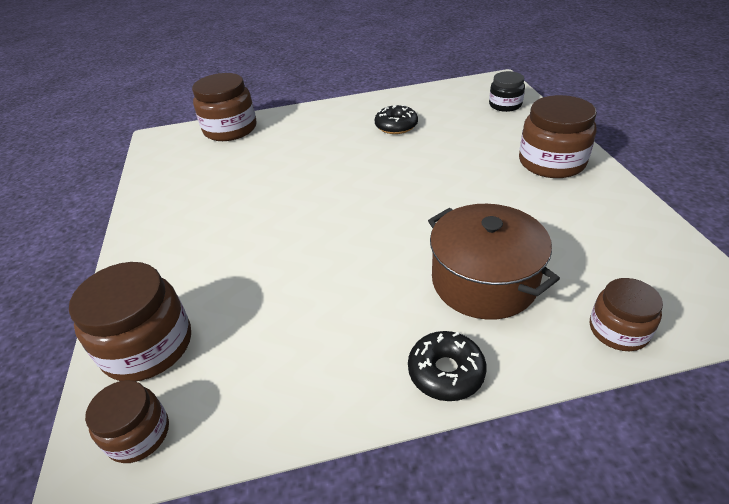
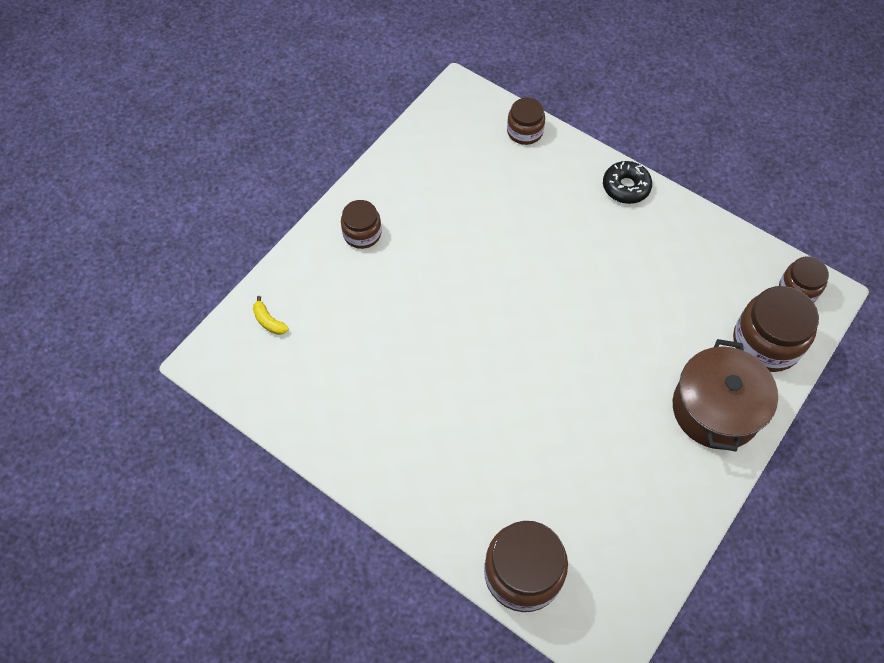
camera: 135 degrees left, 20 degrees up
black donut [375,105,418,134] -> none
brown pot [428,204,560,320] -> brown pot moved to [673,339,778,452]
black jar [489,71,525,112] -> yellow banana [253,296,289,335]
brown jar [519,95,597,178] -> brown jar [341,200,382,249], size x0.59

